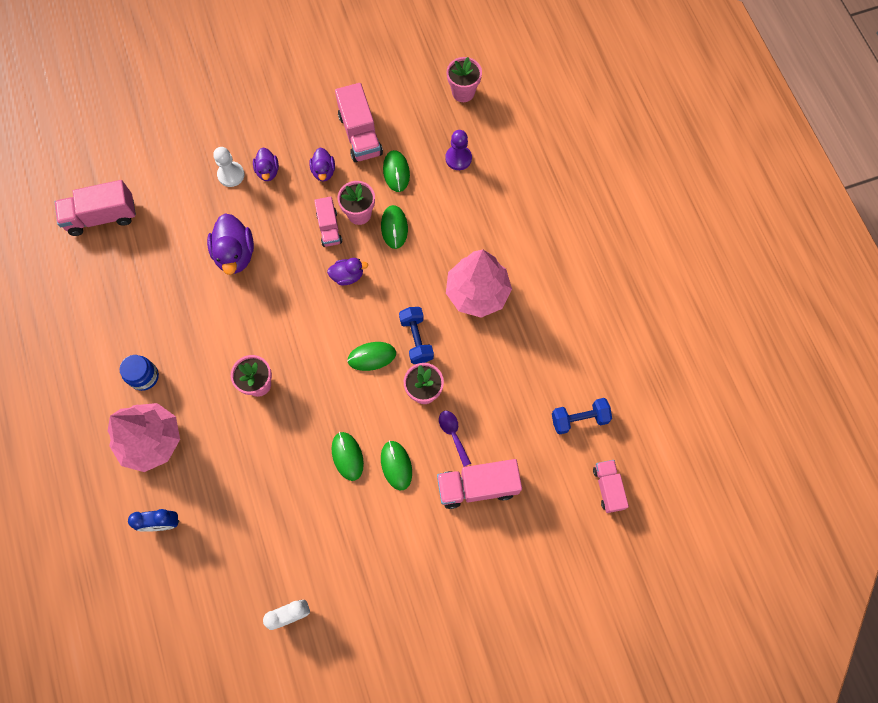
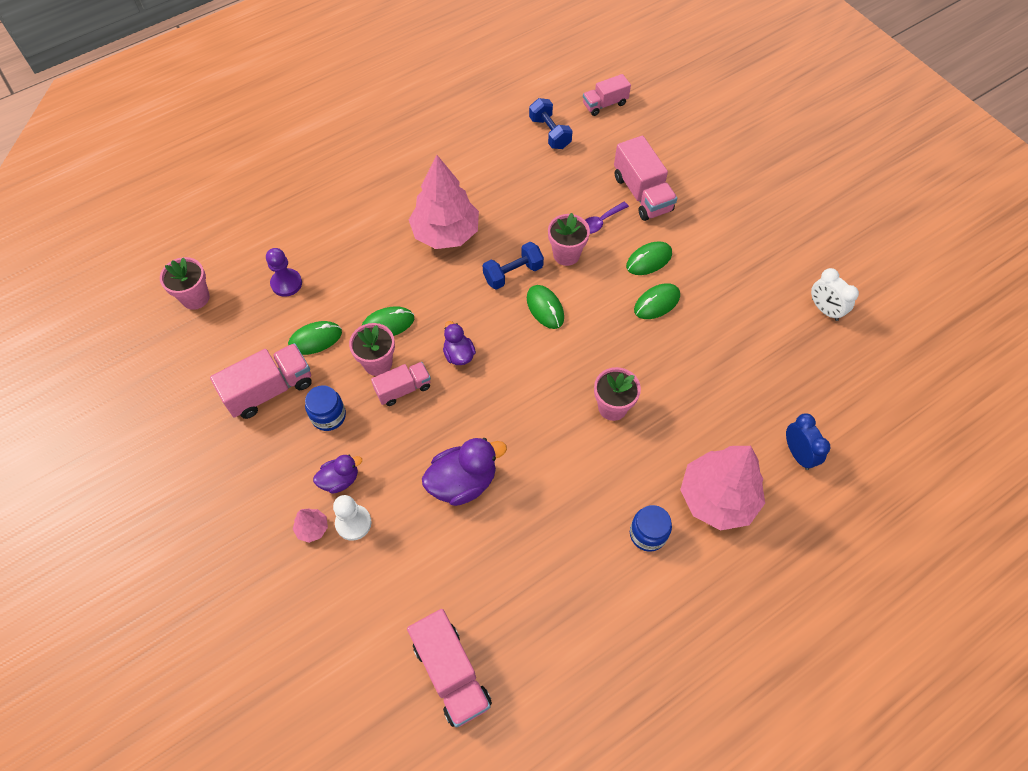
camera: 105 degrees left, 10 degrees down
purple duck [310,148,335,182] -> blue jar [305,385,346,431]
none -> pink tree [293,508,328,543]

